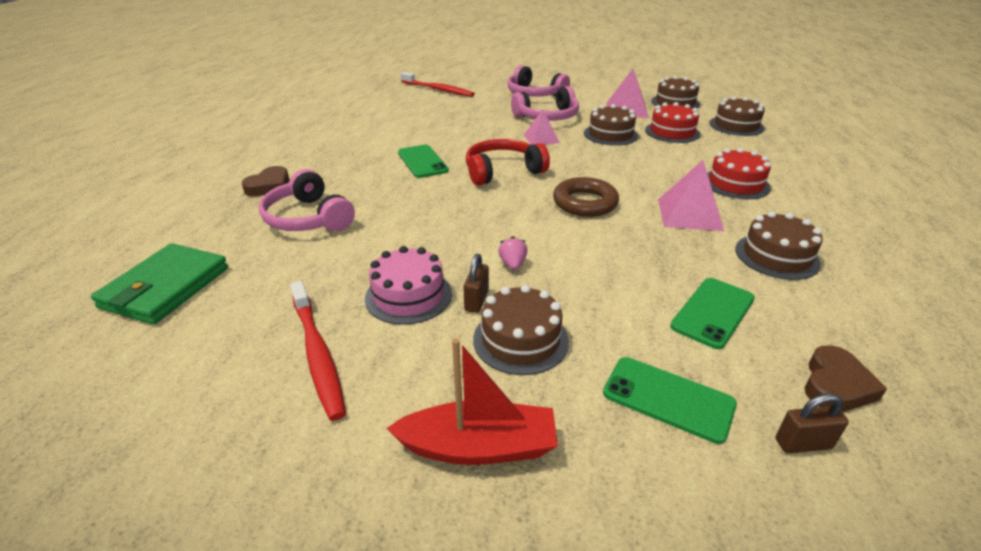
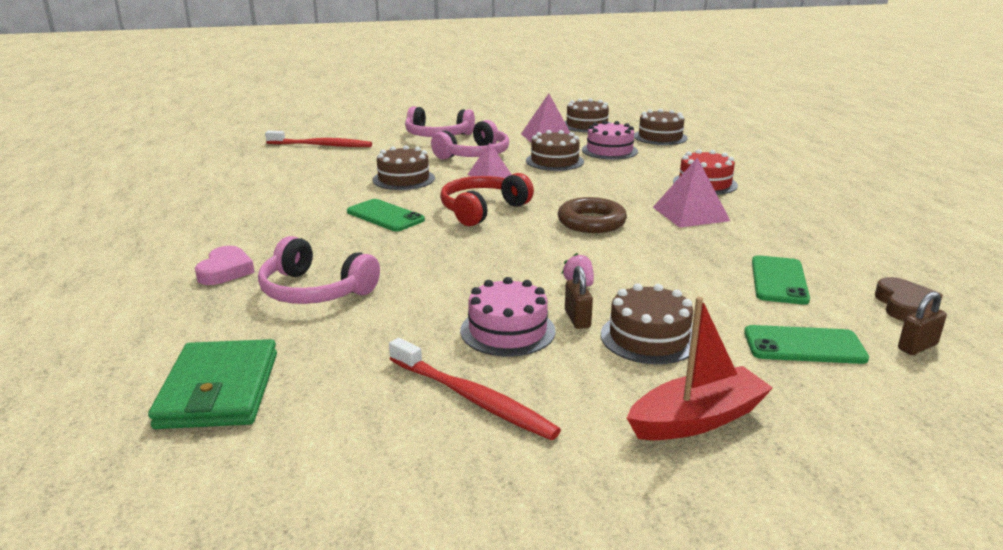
camera: 25 degrees left, 10 degrees down
brown heart [241,166,289,196] -> pink heart [195,246,255,285]
red cake [645,102,700,143] -> pink cake [582,121,638,160]
brown cake [735,211,823,280] -> brown cake moved to [372,145,435,190]

